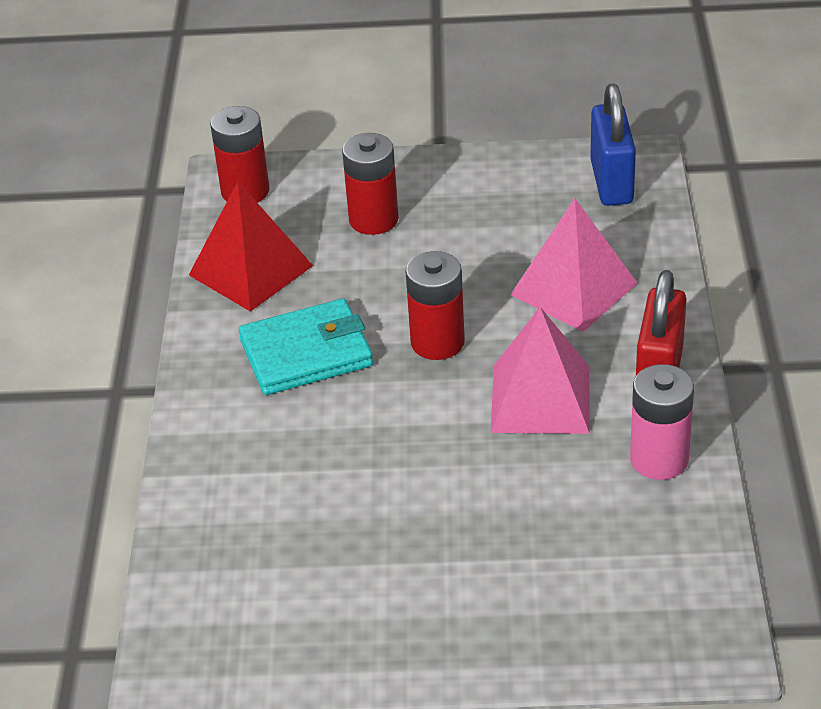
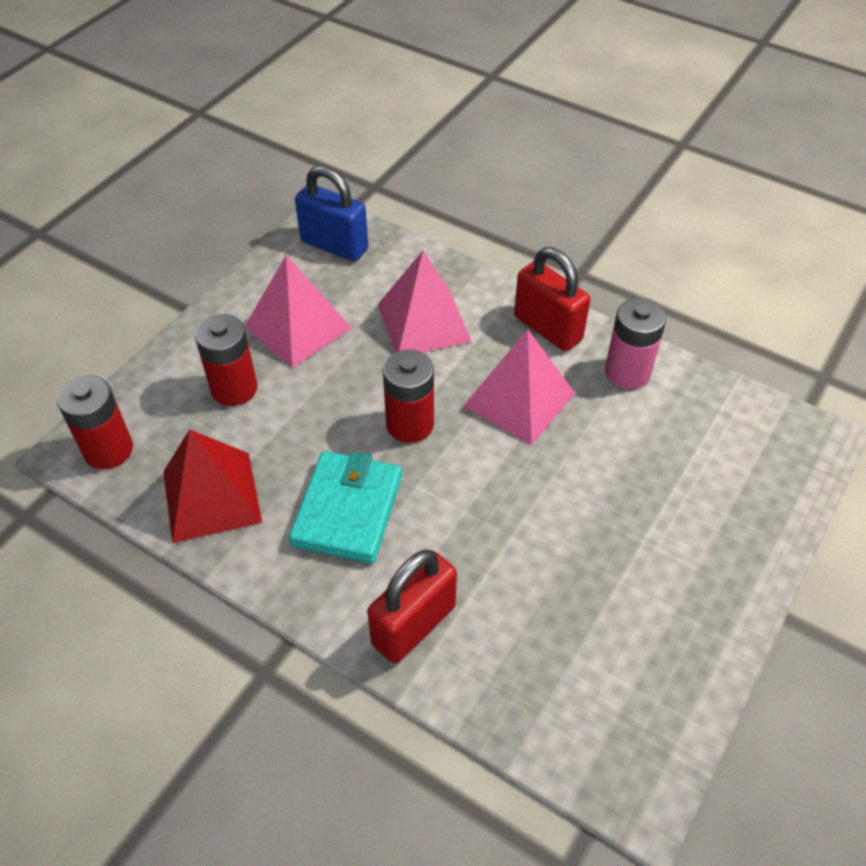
camera: 60 degrees left, 10 degrees up
none -> pink pyramid [244,255,351,368]
none -> red padlock [367,550,457,663]

